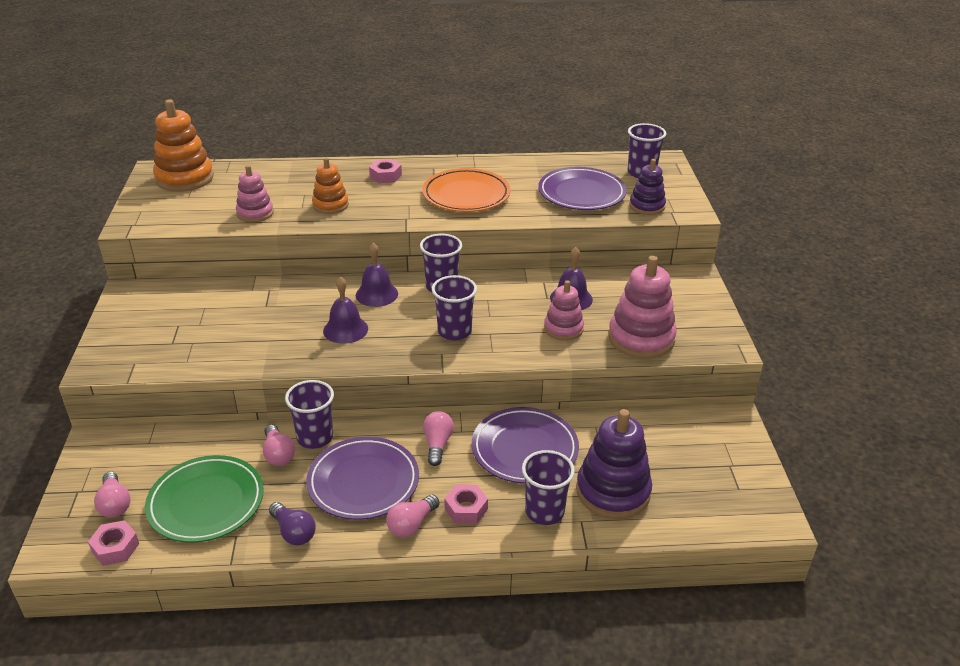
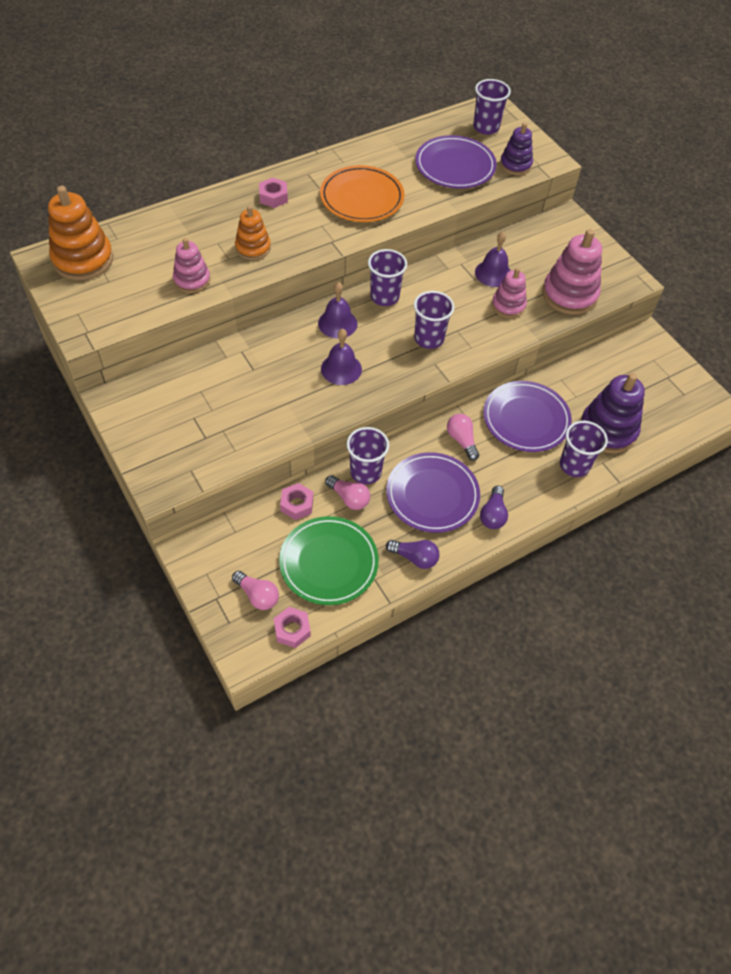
camera: 30 degrees left, 20 degrees up
pink light bulb [386,495,439,537] -> purple light bulb [480,486,508,529]
pink nut [444,485,488,524] -> pink nut moved to [280,483,313,520]

